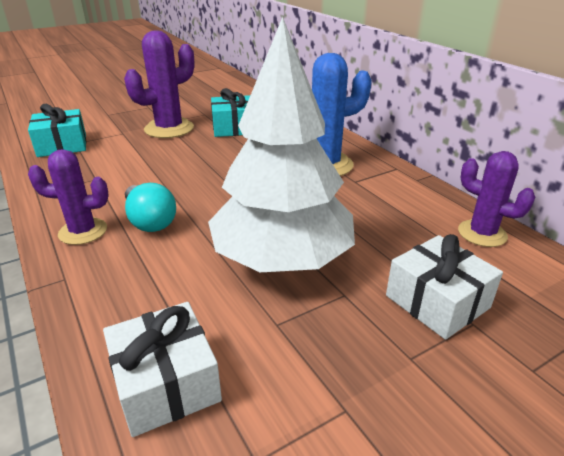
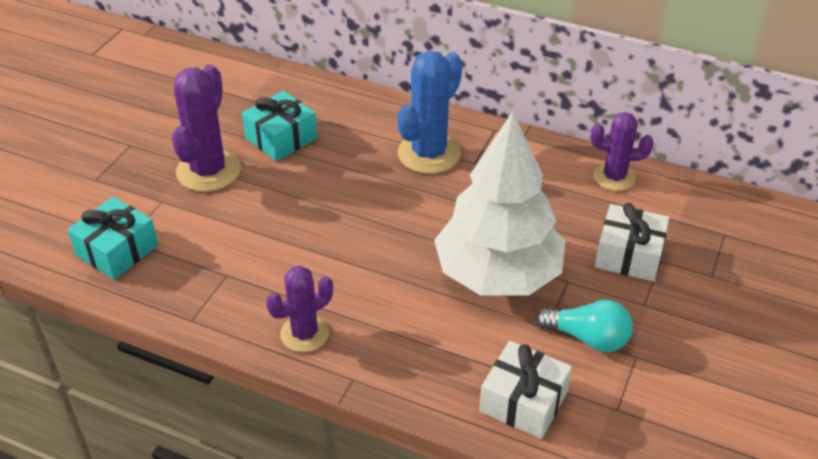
camera: 35 degrees left, 10 degrees up
turquoise light bulb [125,183,176,232] -> turquoise light bulb moved to [535,300,633,352]

